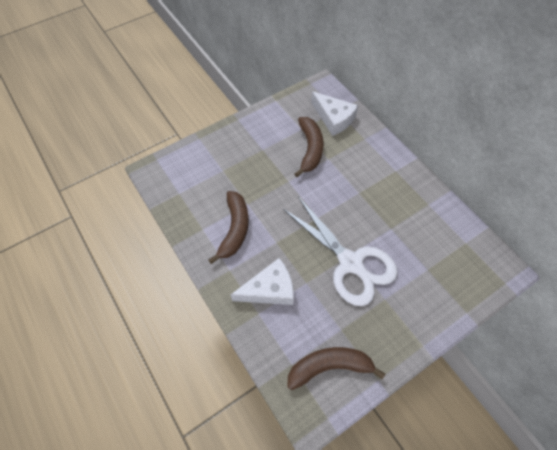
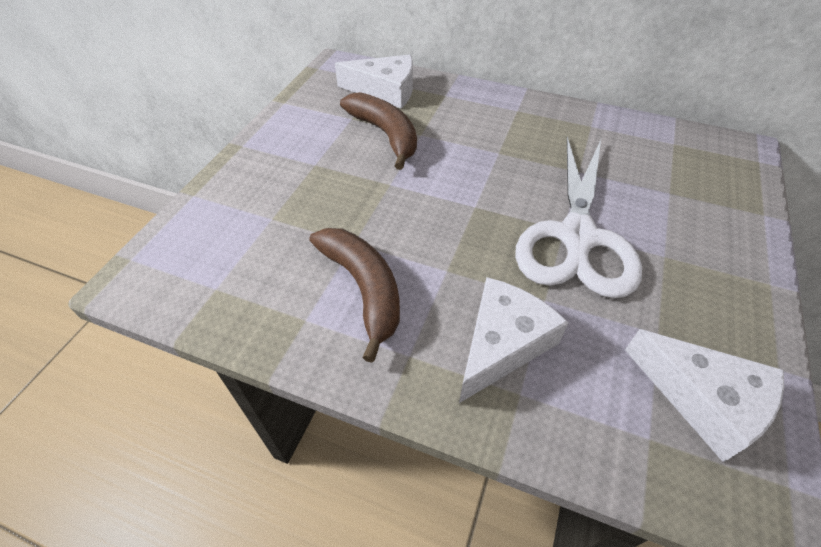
camera: 35 degrees left, 10 degrees down
white scissors [283,197,398,306] -> white scissors turned 90 degrees clockwise [515,136,642,299]
brown banana [287,347,385,390] -> white cheese [625,329,784,463]

